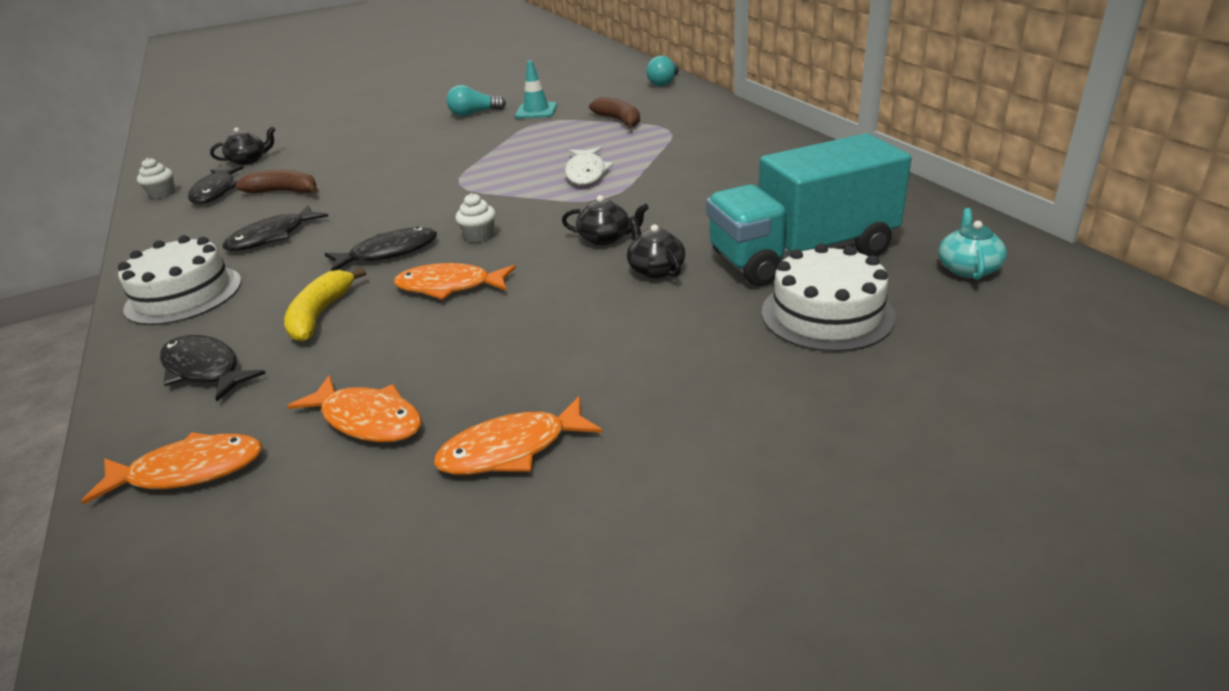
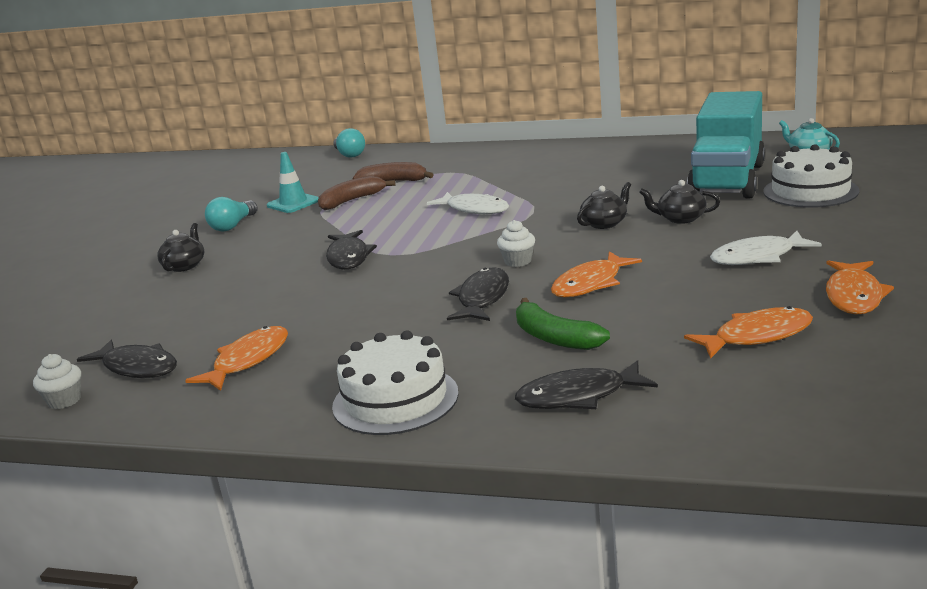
camera: 50 degrees left, 10 degrees down
orange fish [81,432,263,504] -> orange fish moved to [185,326,288,391]
black teapot [210,127,276,165] -> black teapot moved to [157,223,204,272]
black fish [222,206,329,251] -> black fish moved to [326,230,377,269]
brown banana [236,170,318,194] -> brown banana moved to [318,176,395,210]
yellow banana [284,267,366,342] -> green banana [516,298,610,350]
none -> white fish [710,231,822,265]

